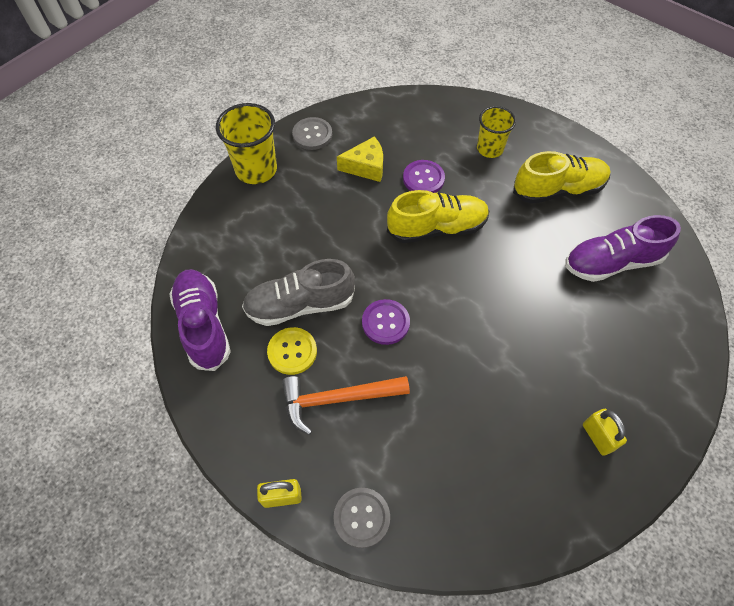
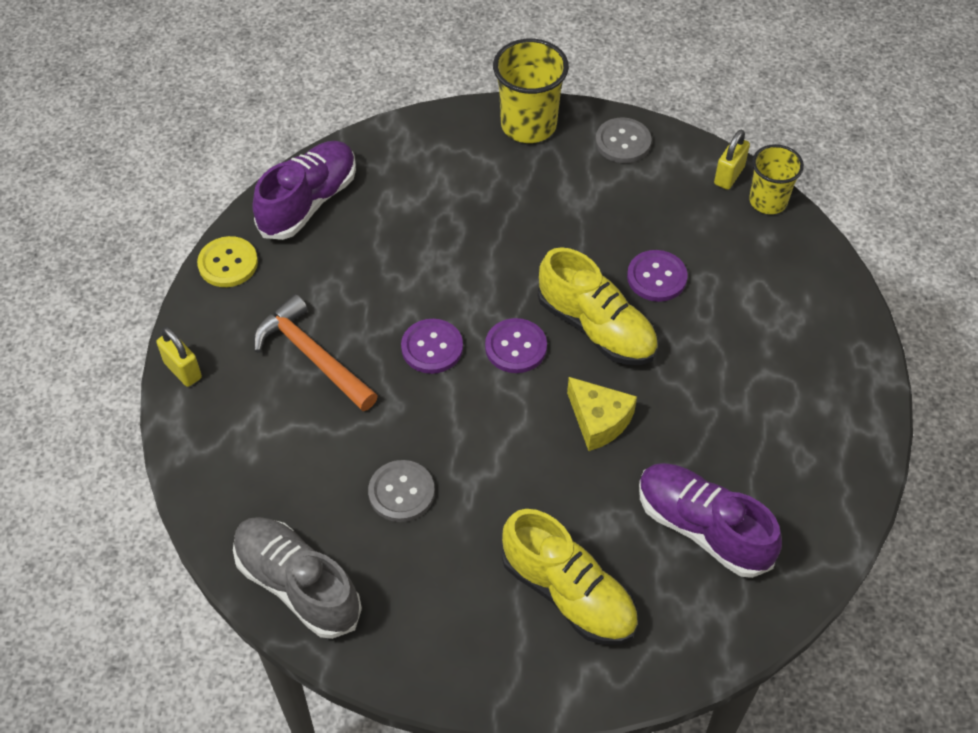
camera: 55 degrees right, 5 degrees down
grey shoe [242,259,355,326] -> grey shoe moved to [233,517,362,639]
yellow button [267,327,317,375] -> yellow button moved to [197,236,258,287]
grey button [333,488,390,548] -> grey button moved to [368,460,435,522]
yellow cheese [337,136,383,182] -> yellow cheese moved to [567,377,637,451]
yellow cup [477,106,516,158] -> yellow cup moved to [749,144,804,214]
yellow shoe [513,151,610,204] -> yellow shoe moved to [501,509,638,645]
yellow padlock [583,409,627,456] -> yellow padlock moved to [714,129,750,190]
none -> purple button [485,318,547,373]

